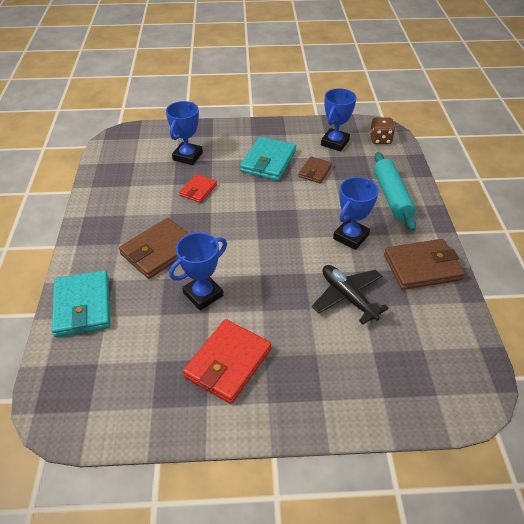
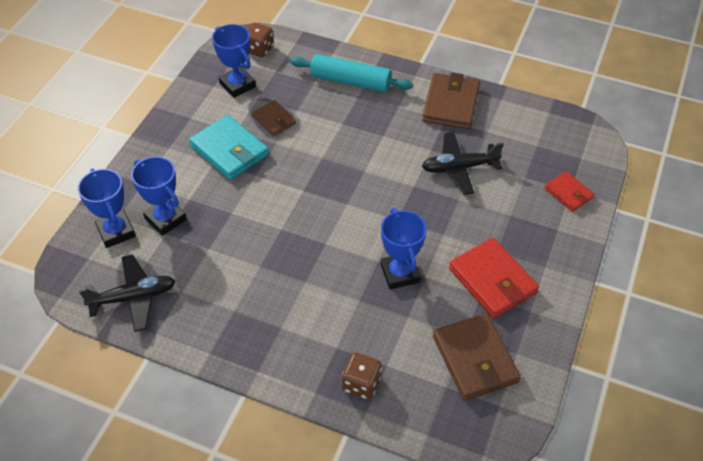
camera: 65 degrees left, 5 degrees up
turquoise wallet [52,270,110,337] -> brown dice [342,352,382,399]
brown wallet [119,218,189,279] -> brown wallet moved to [433,314,521,401]
red wallet [179,174,217,203] -> red wallet moved to [545,171,595,212]
blue trophy [333,177,379,250] -> blue trophy moved to [78,168,136,248]
none -> black plane [79,254,175,332]

